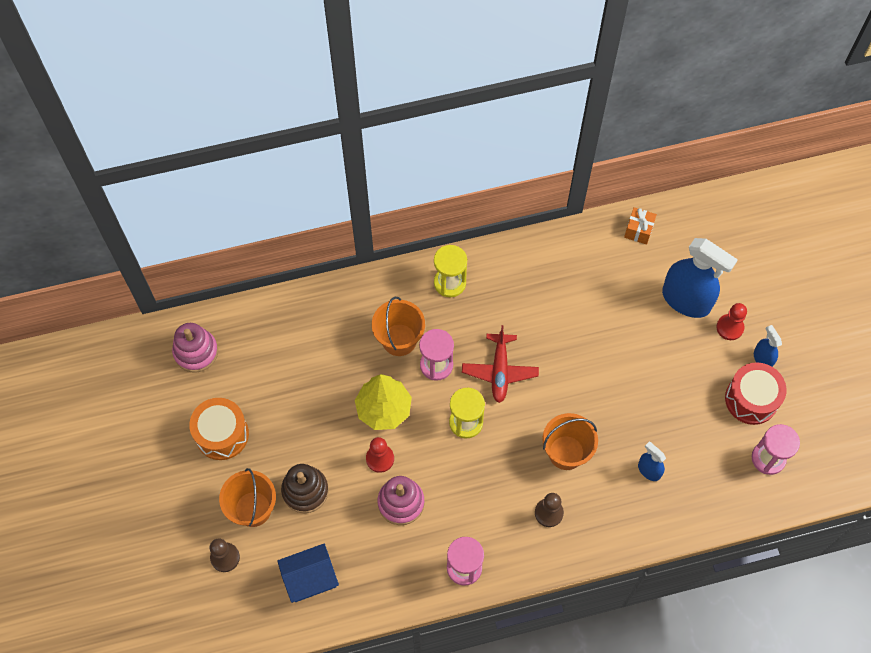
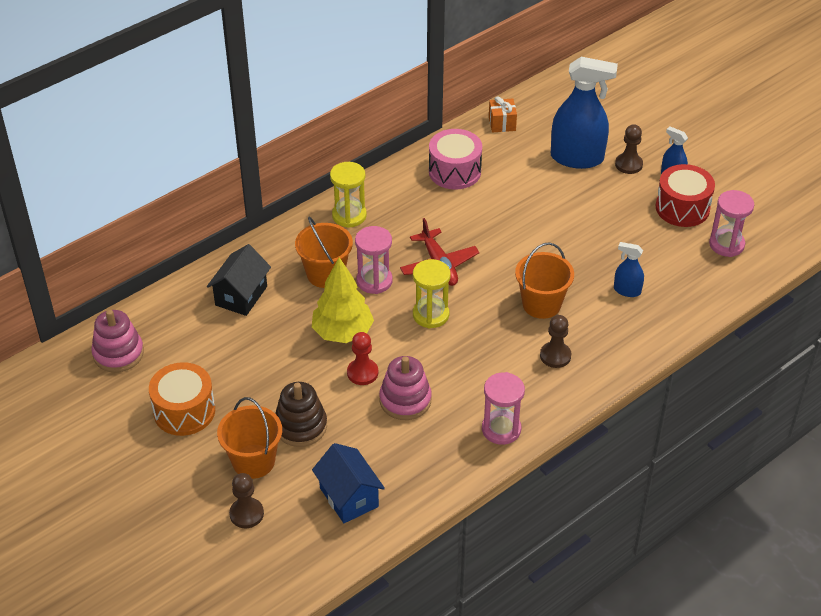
camera: 25 degrees left, 20 degrees down
blue house [278,544,339,603] -> blue house turned 75 degrees counterclockwise [312,443,385,523]
red pawn [716,303,747,340] -> brown pawn [615,124,643,174]
none -> black house [207,244,271,316]
none -> pink drum [429,129,482,190]

